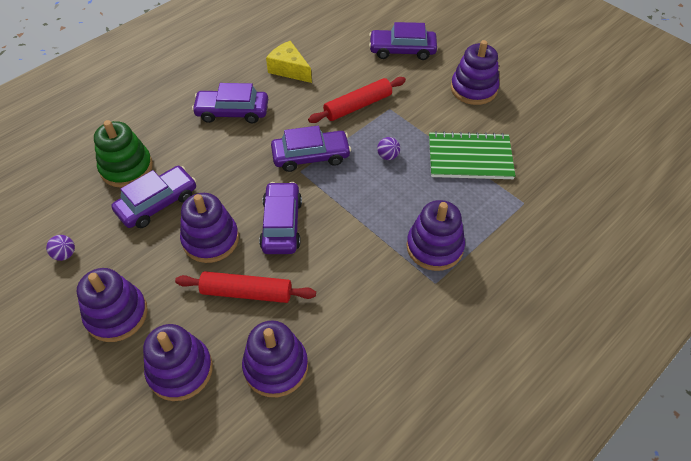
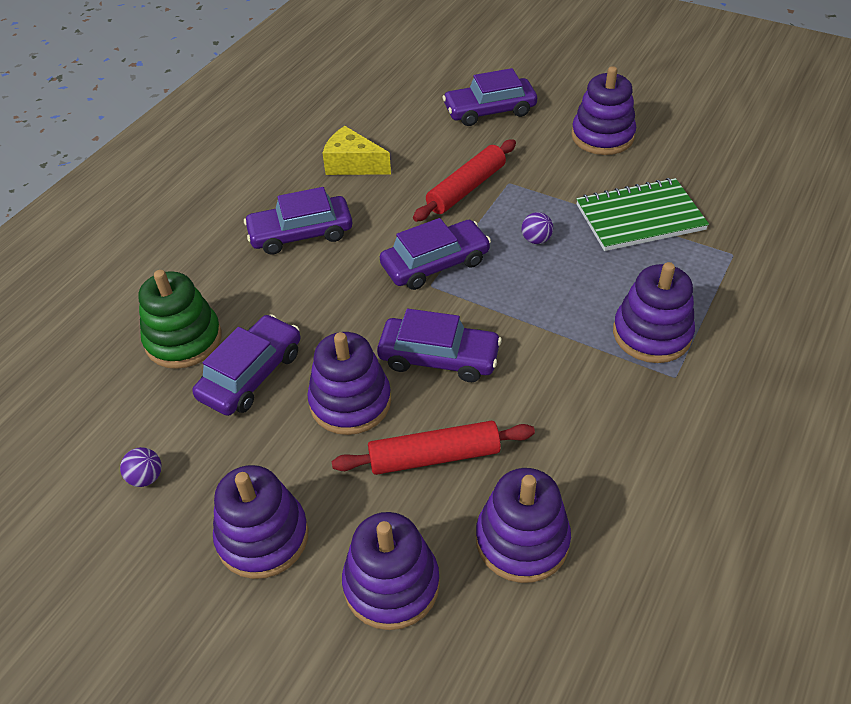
camera: 15 degrees left, 5 degrees down
purple car [259,182,302,254] -> purple car turned 120 degrees clockwise [377,309,502,382]

